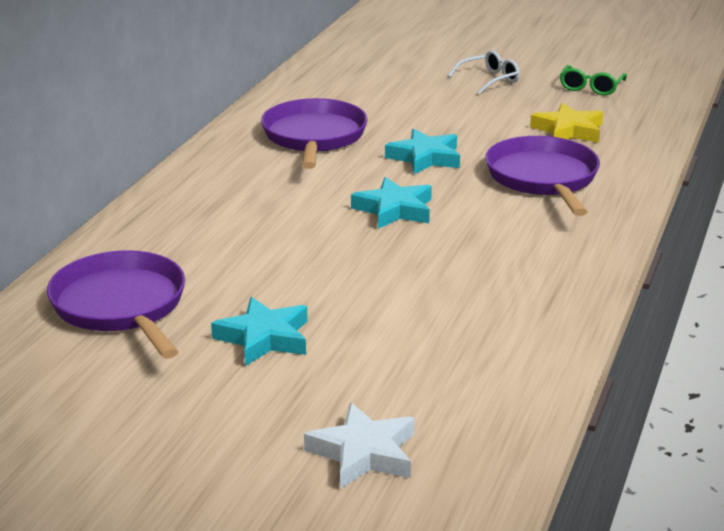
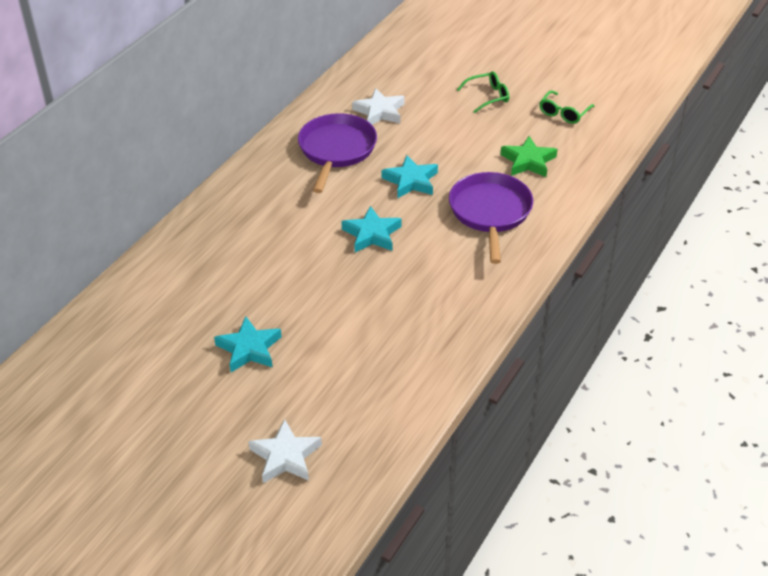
camera: 10 degrees right, 15 degrees up
purple pan [47,250,185,359] -> none
white glasses [448,50,520,94] -> green glasses [457,71,509,113]
yellow star [530,103,603,143] -> green star [501,136,557,177]
none -> white star [352,88,405,125]

